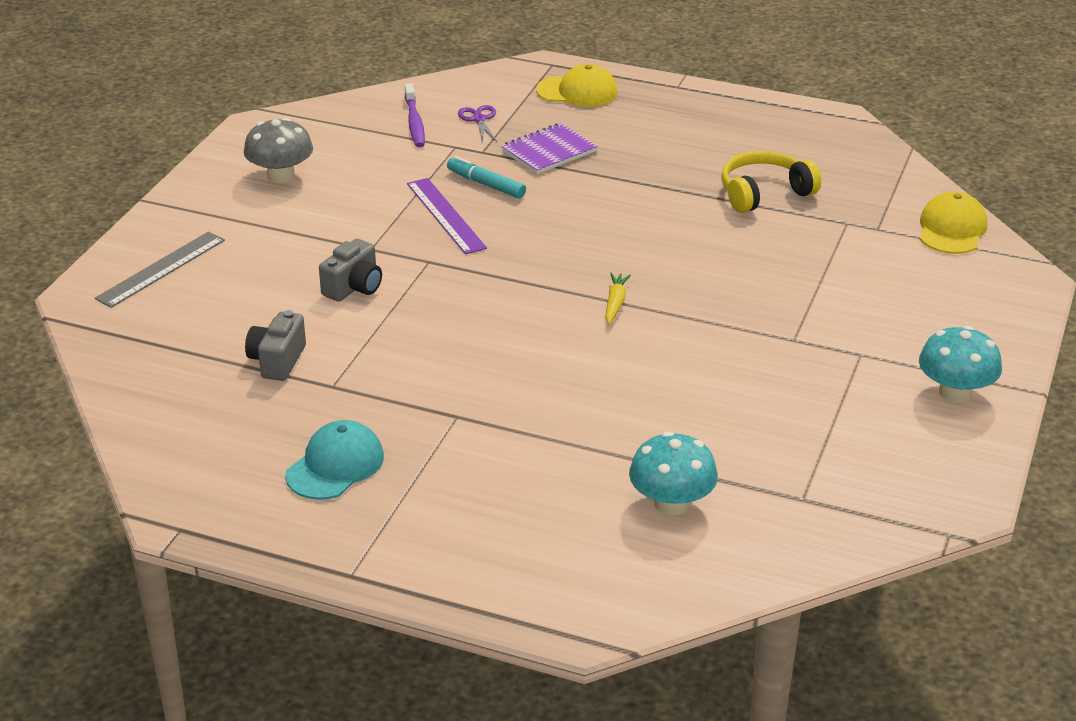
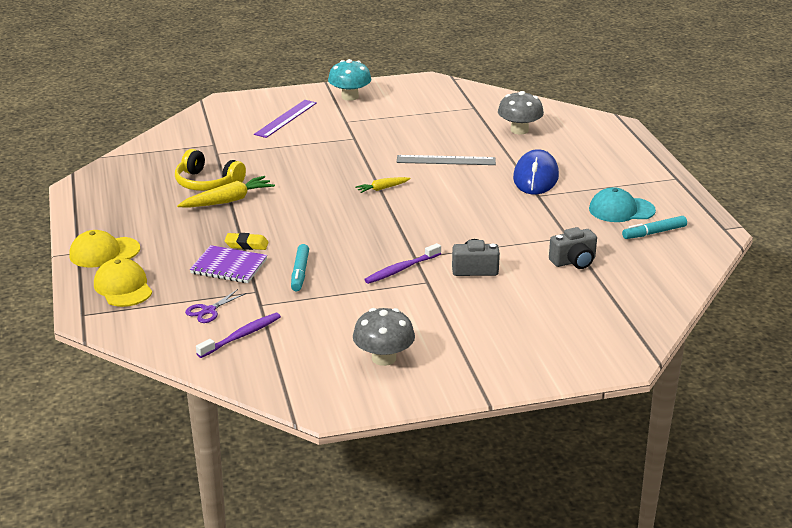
camera: 125 degrees left, 5 degrees down
grey ruler [95,232,225,308] -> grey ruler moved to [397,155,496,165]
purple ruler [407,178,487,254] -> purple ruler moved to [254,100,317,138]
turquoise mushroom [629,431,718,515] -> grey mushroom [498,91,544,134]
yellow cap [920,191,987,254] -> yellow cap moved to [69,230,140,268]
none -> yellow carrot [177,176,275,208]
none -> yellow eraser [224,233,269,250]
none -> purple toothbrush [364,243,441,284]
none -> blue mouse [513,149,559,194]
none -> turquoise marker [622,216,687,239]

